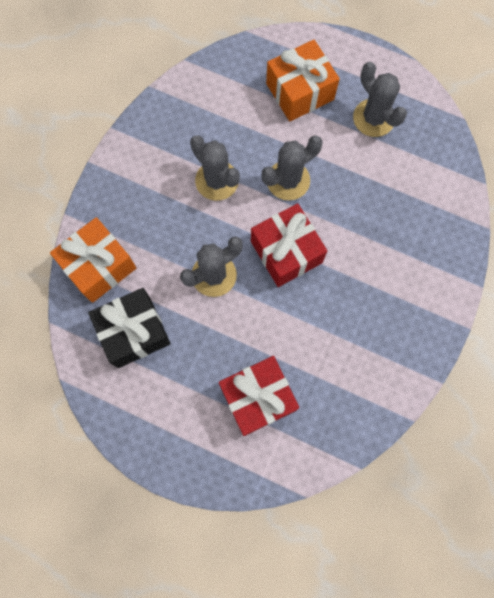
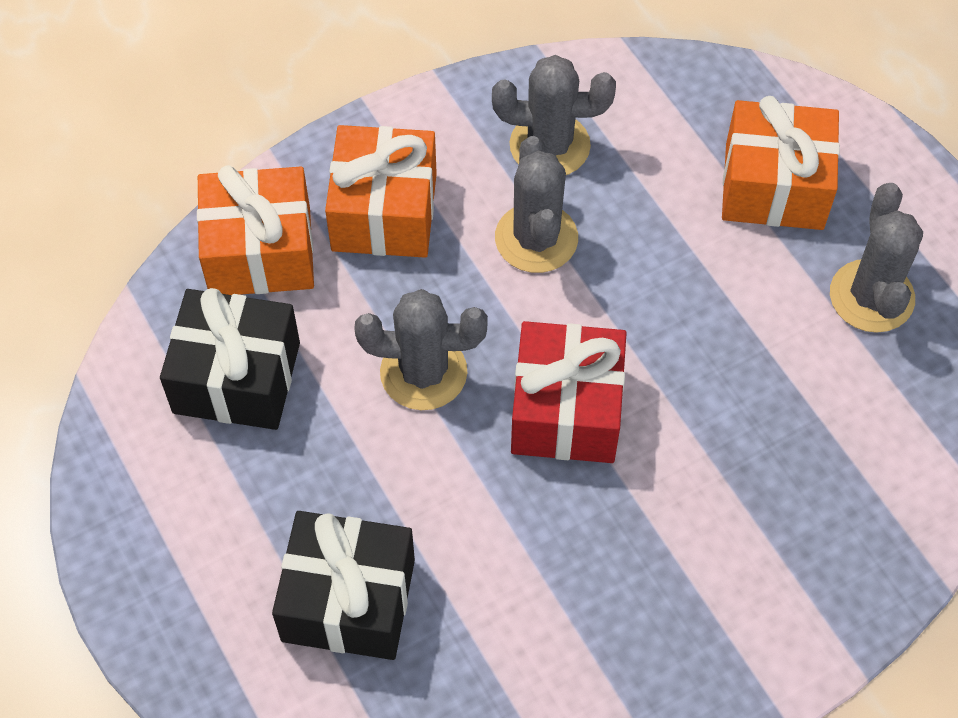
camera: 35 degrees right, 15 degrees down
red gift [219,356,299,436] -> black gift [272,511,415,660]
grey cactus [261,135,323,201] -> grey cactus moved to [492,55,616,175]
none -> orange gift [325,125,437,258]

